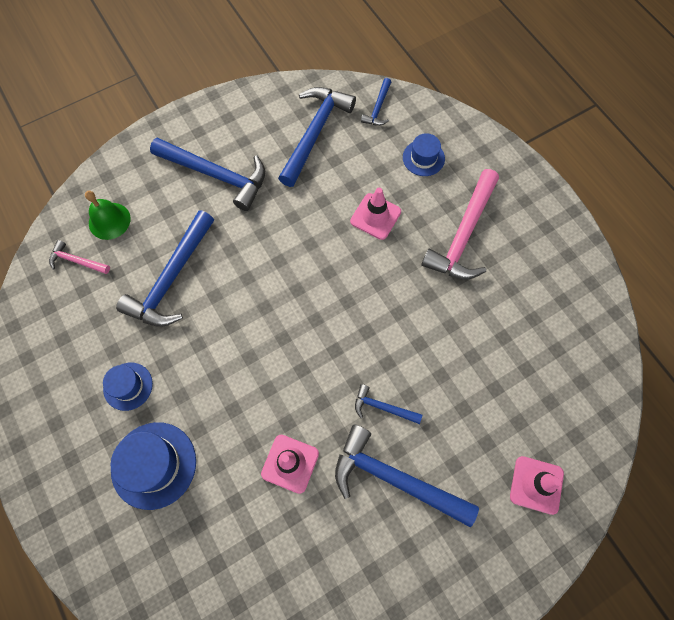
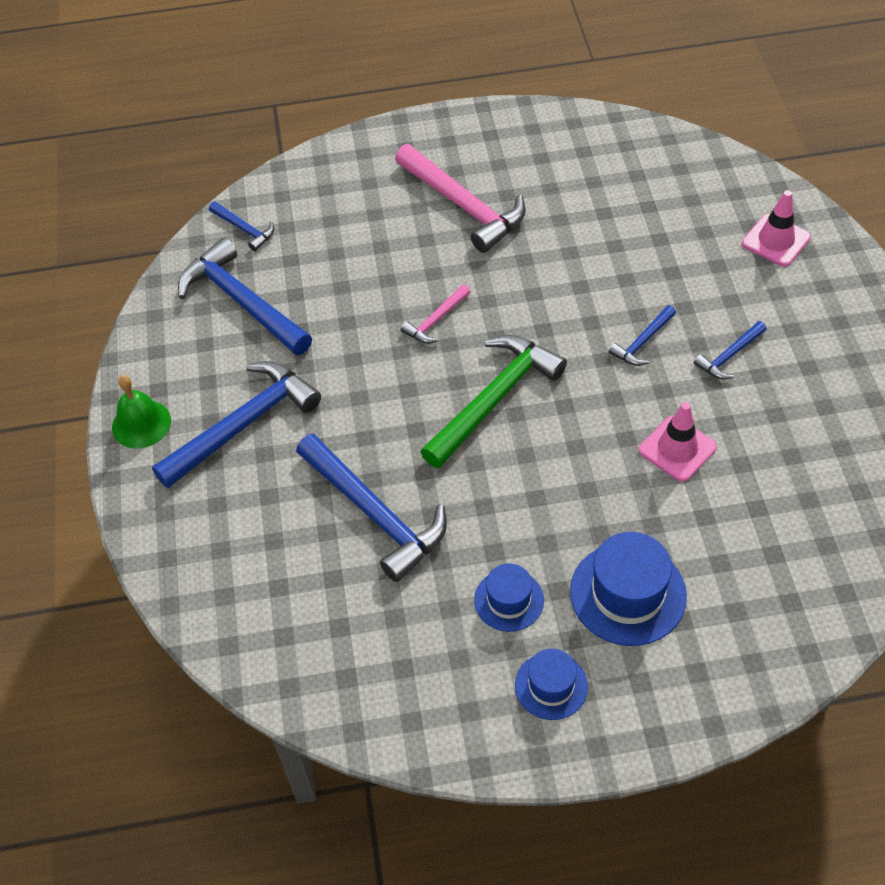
camera: 65 degrees left, 15 degrees down
pink hammer [49,240,110,274] -> pink hammer moved to [401,284,470,344]
green bell [85,191,131,240] -> green bell moved to [112,375,171,449]
blue hammer [335,424,479,527] -> blue hammer [694,321,767,379], size x0.49
pink traffic cone [350,188,401,240] -> none
blue hat [403,133,445,176] -> blue hat moved to [515,649,588,720]
none -> green hammer [421,335,567,469]

